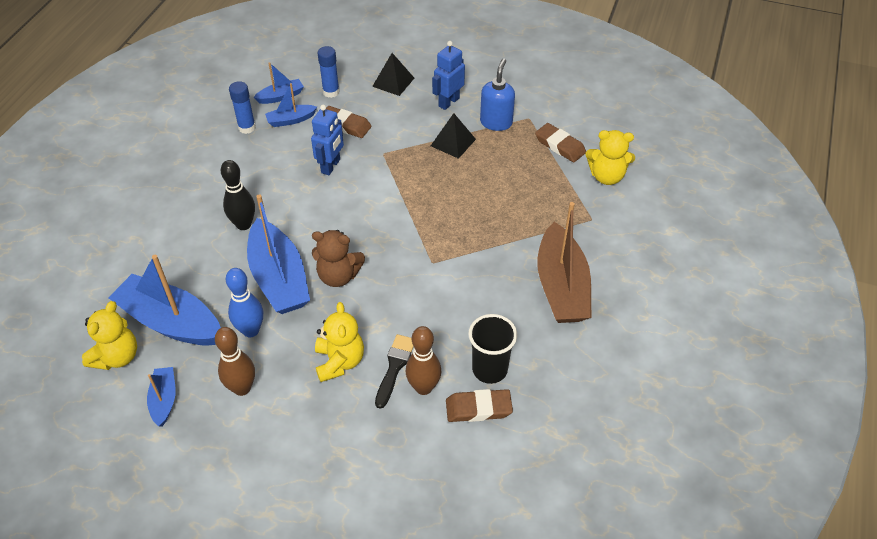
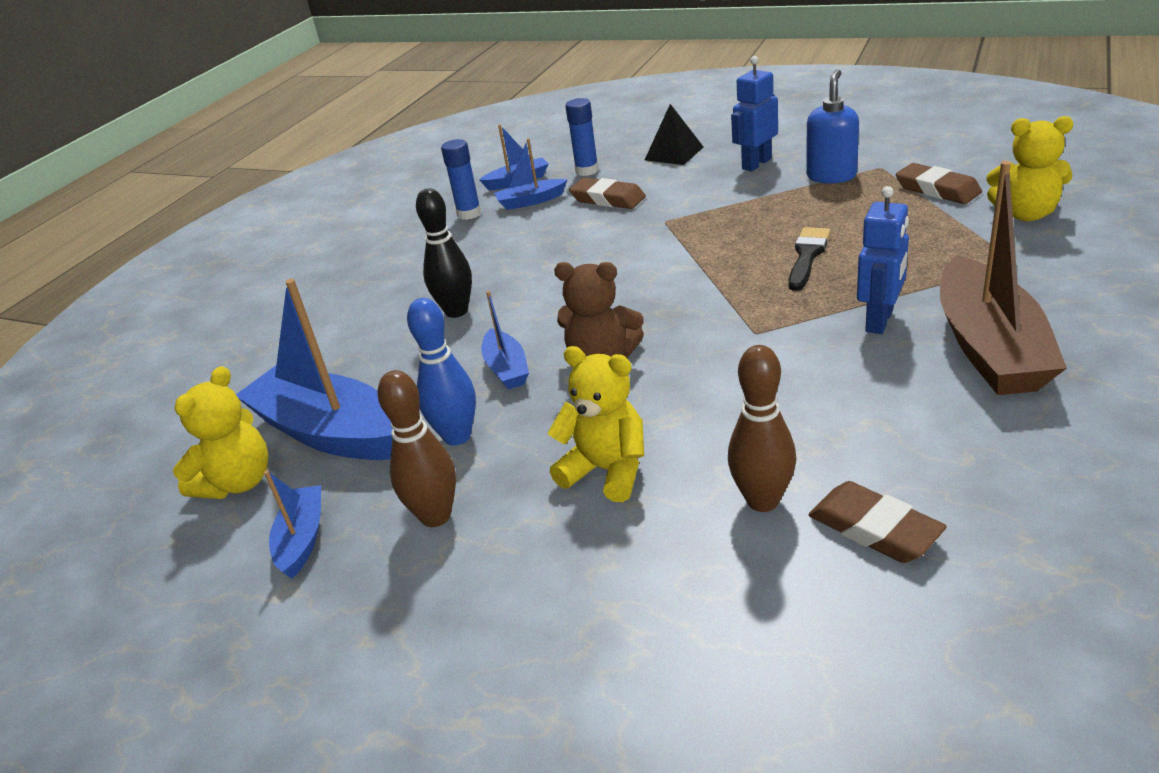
camera: 10 degrees right, 15 degrees down
blue boat [247,194,310,314] -> blue boat [482,291,529,390], size x0.49
blue robot [311,105,344,175] -> blue robot moved to [857,186,909,334]
yellow teddy bear [315,302,364,382] -> yellow teddy bear turned 60 degrees counterclockwise [548,346,644,502]
black brush [375,334,414,409] -> black brush moved to [788,227,830,291]
black pyramid [431,113,476,159] -> none
brown eraser [446,389,513,422] -> brown eraser turned 45 degrees clockwise [809,481,947,563]
black cup [468,314,517,384] -> none

